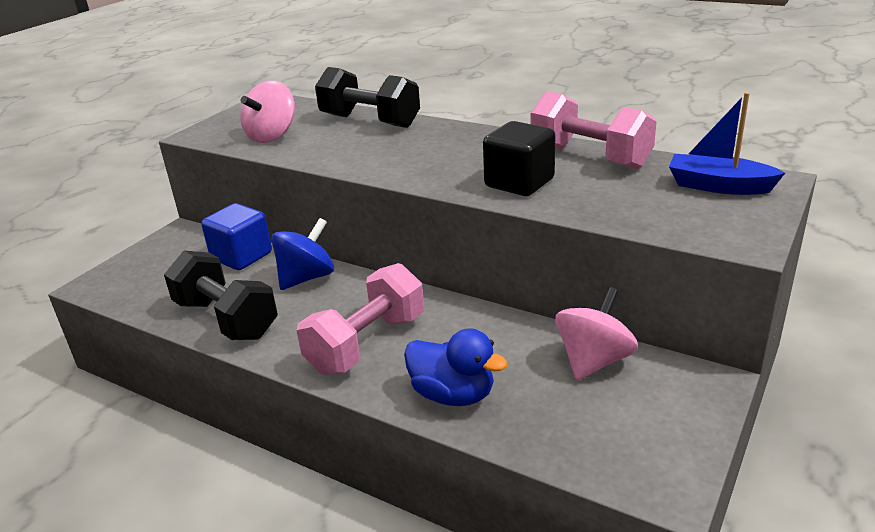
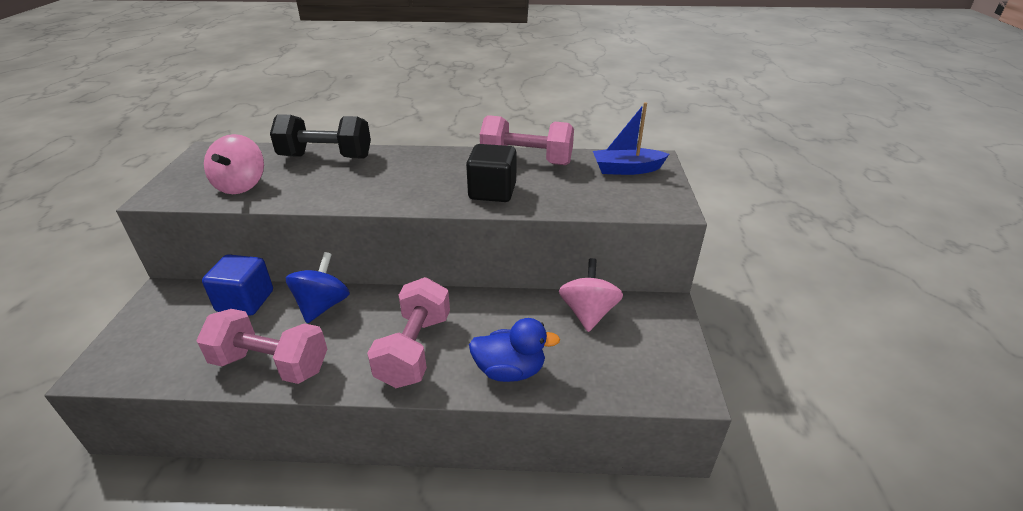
camera: 30 degrees left, 5 degrees up
black dumbbell [164,250,278,340] -> pink dumbbell [196,309,327,384]

